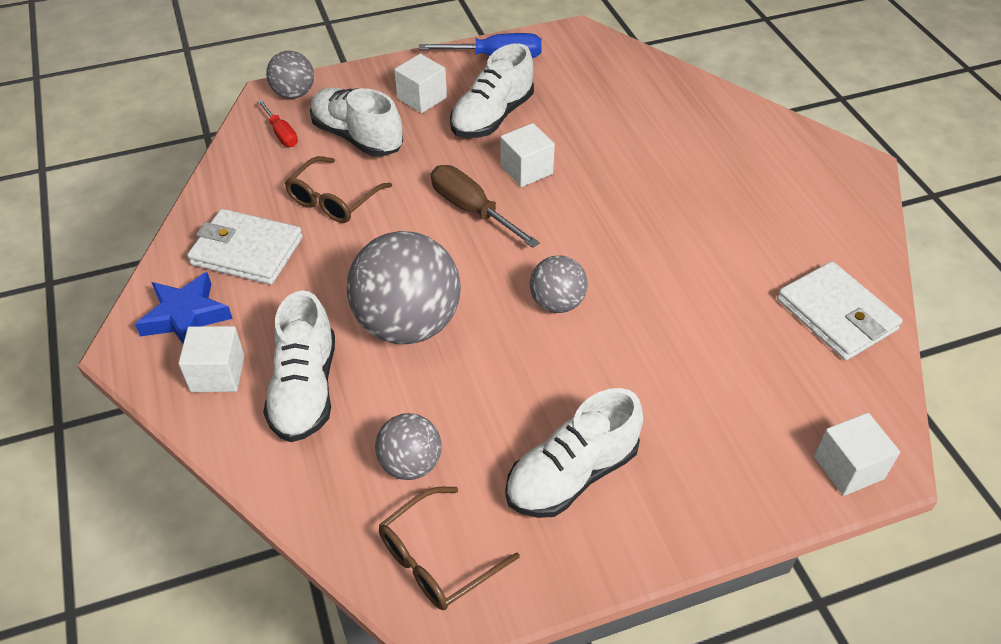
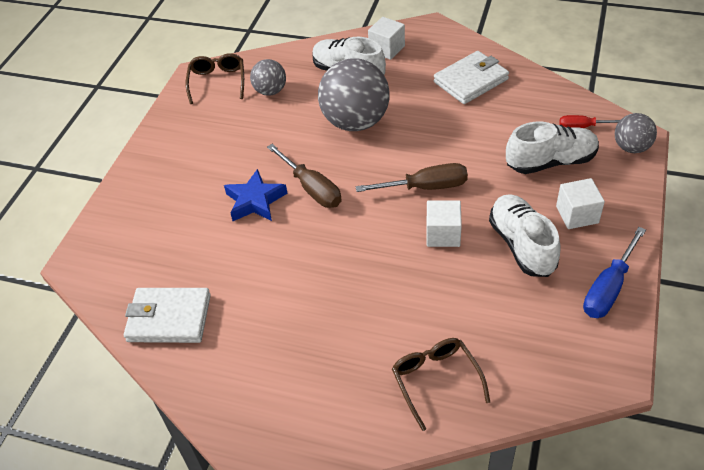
camera: 130 degrees right, 0 degrees up
blue star [135,272,233,344] -> blue star moved to [224,169,288,221]
brown glasses [285,156,392,223] -> brown glasses moved to [392,338,490,431]
white shoe [505,388,643,518] -> none
grey ball [530,255,588,313] -> brown screwdriver [267,144,342,208]
white cube [814,413,900,496] -> none

